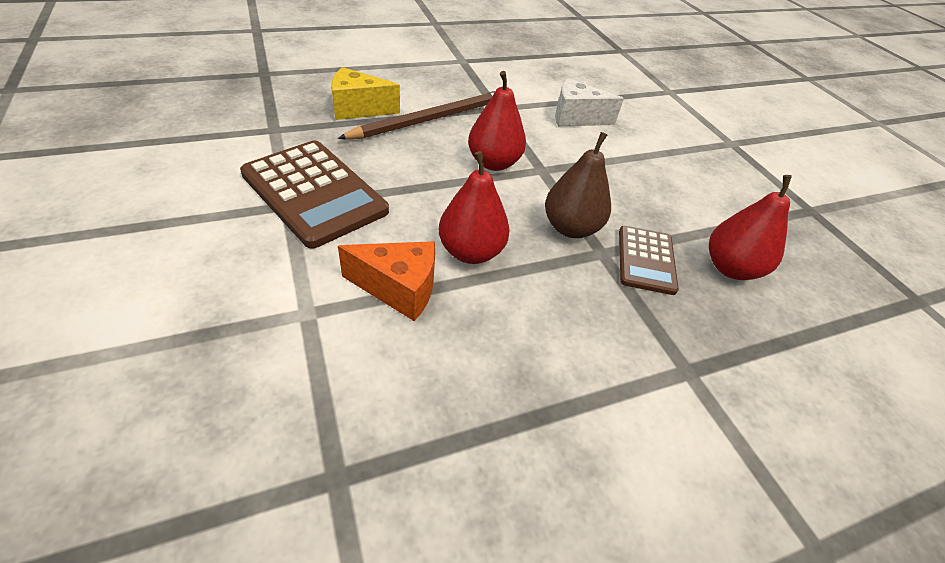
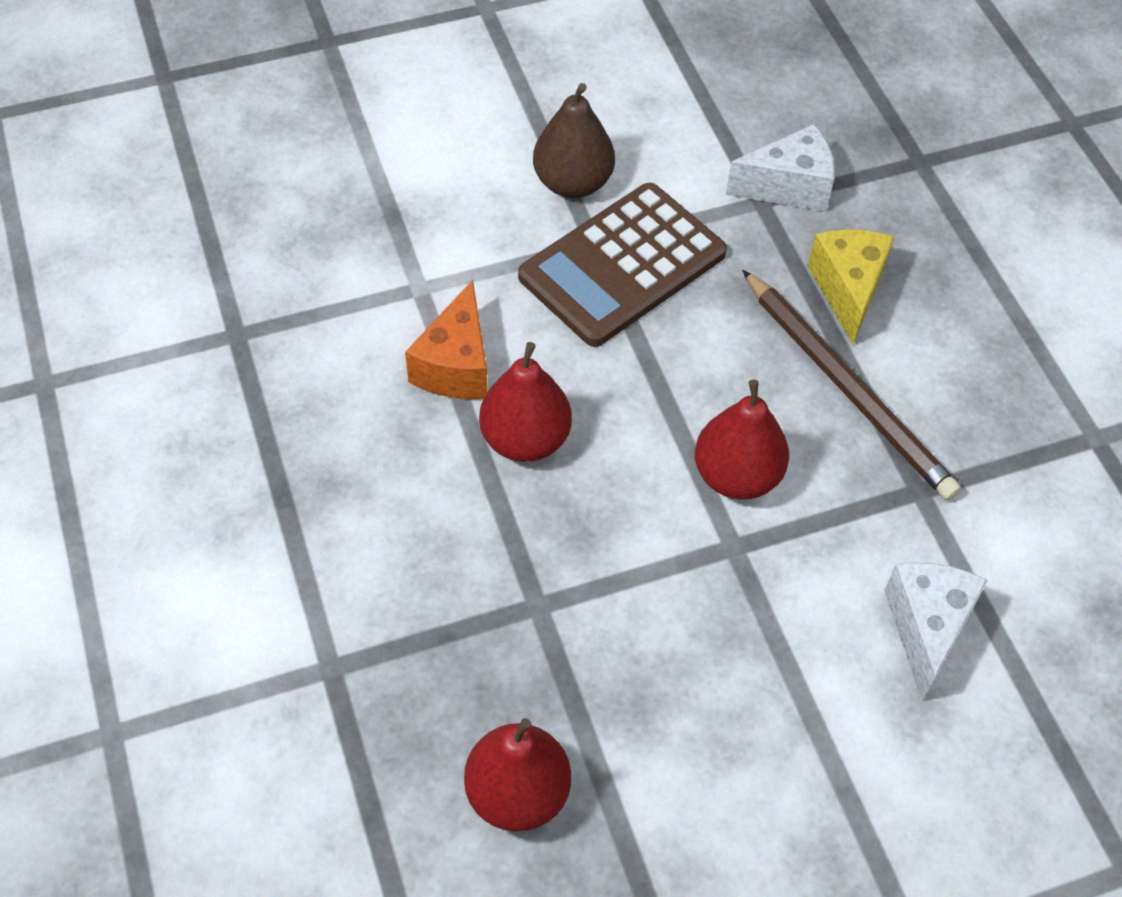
camera: 95 degrees right, 10 degrees up
brown pear [545,132,611,238] -> brown pear moved to [533,83,615,198]
brown calculator [619,226,679,295] -> none
none -> white cheese [726,124,835,212]

